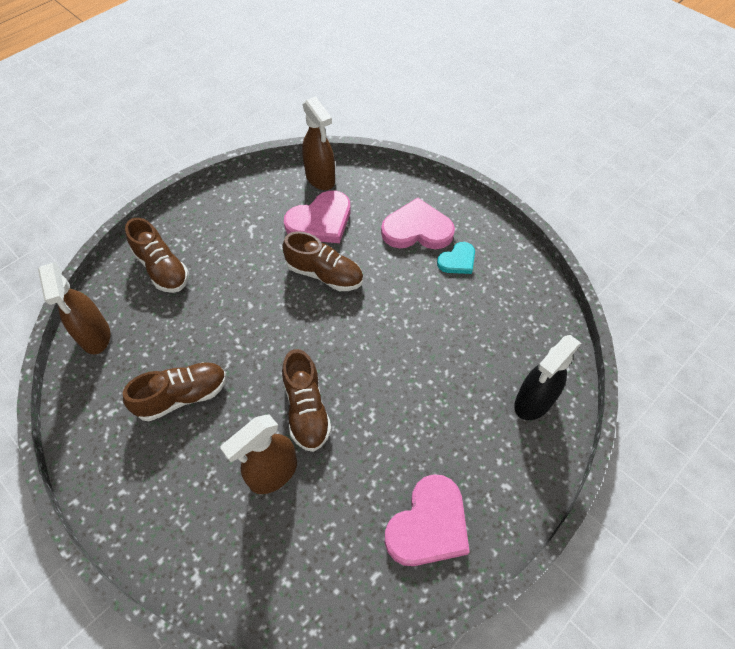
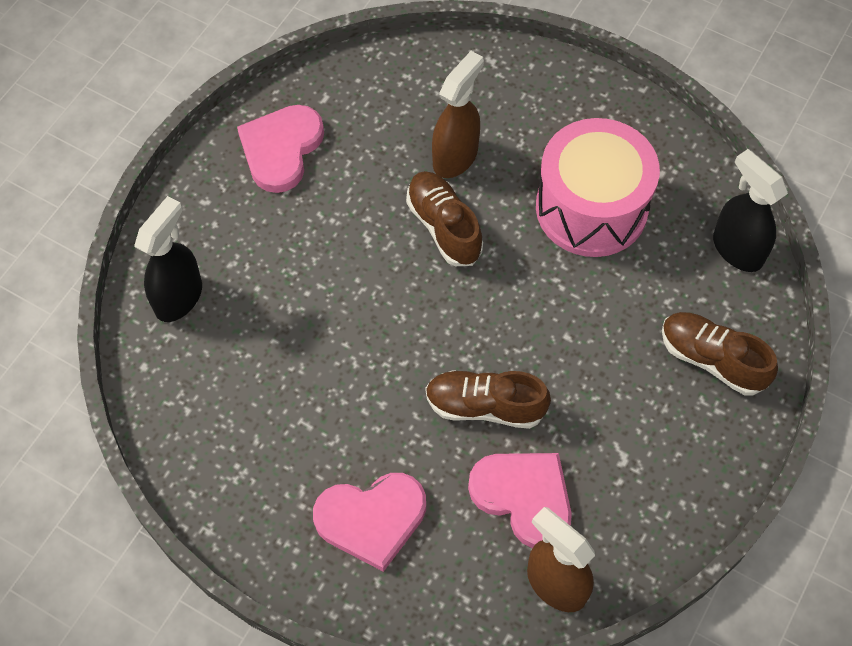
camera: 165 degrees right, 5 degrees up
brown spray bottle [38,262,110,354] -> black spray bottle [713,149,788,272]
brown shoe [123,362,227,421] -> pink drum [536,118,660,257]
pink heart [284,191,350,243] -> pink heart turned 90 degrees clockwise [468,453,572,548]
turquoise heart [437,242,475,274] -> none

